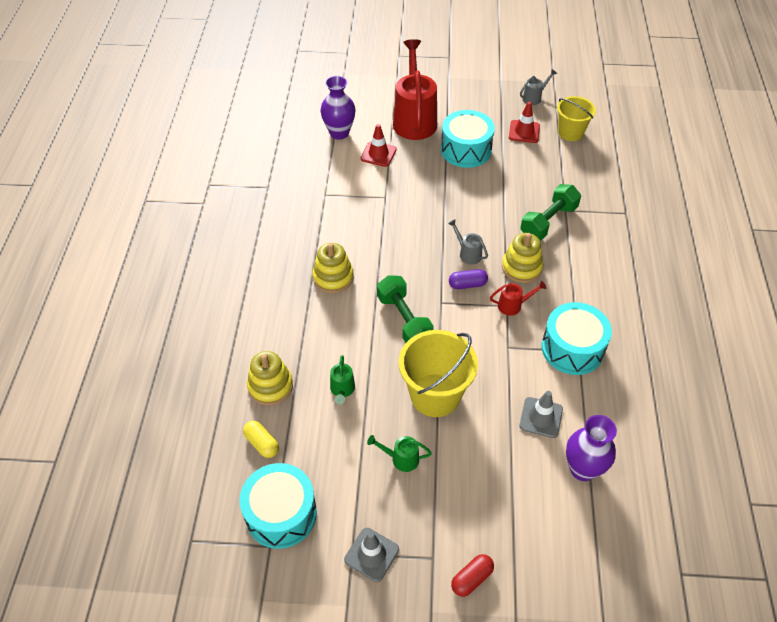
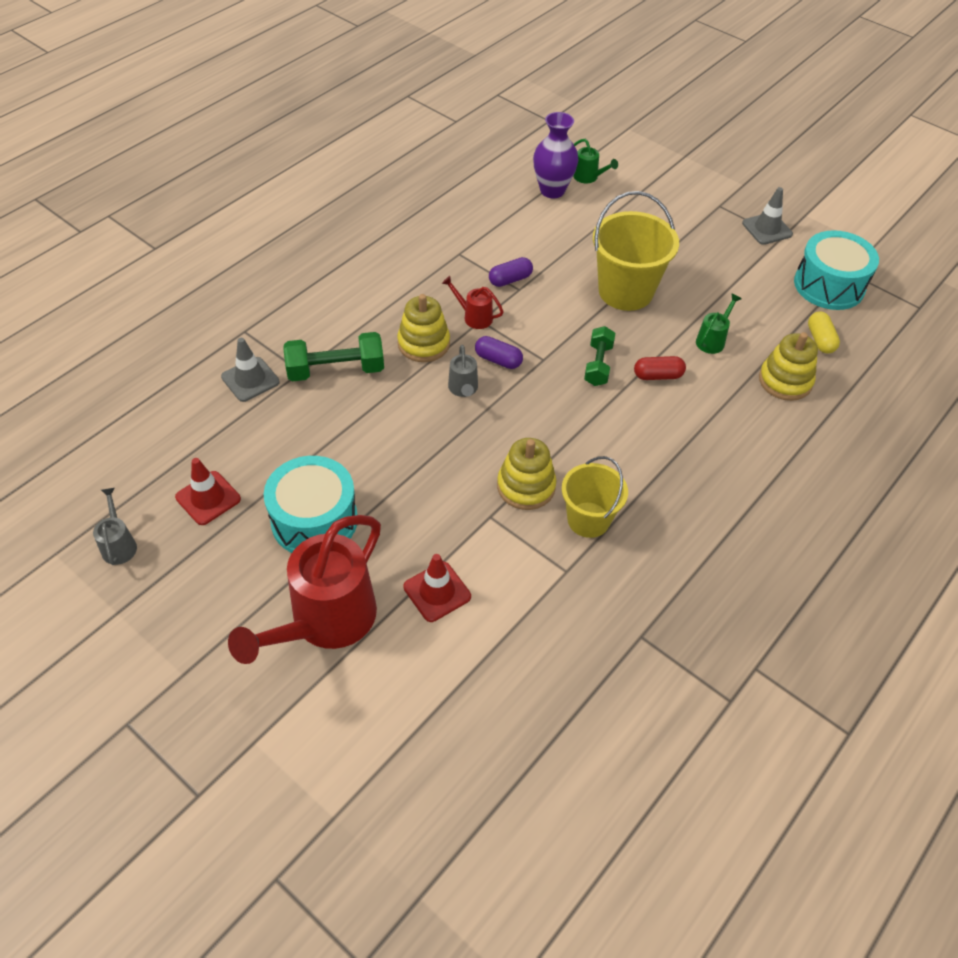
camera: 145 degrees left, 0 degrees up
yellow stacking toy [312,243,354,293] -> yellow stacking toy moved to [497,438,556,510]
purple vase [320,76,356,140] -> none
green watering can [367,435,432,472] -> green watering can moved to [573,139,618,183]
green dumbbell [377,275,434,343] -> green dumbbell [584,326,615,386], size x0.66
red capsule [451,554,494,597] -> red capsule moved to [634,356,686,380]
grey traffic cone [519,391,563,438] -> grey traffic cone moved to [221,338,280,402]
grey watering can [520,69,557,105] -> grey watering can turned 75 degrees clockwise [93,488,137,565]
turquoise drum [542,302,612,375] -> none
yellow bucket [557,96,596,141] -> yellow bucket moved to [562,456,628,538]
none -> purple capsule [489,257,533,287]

